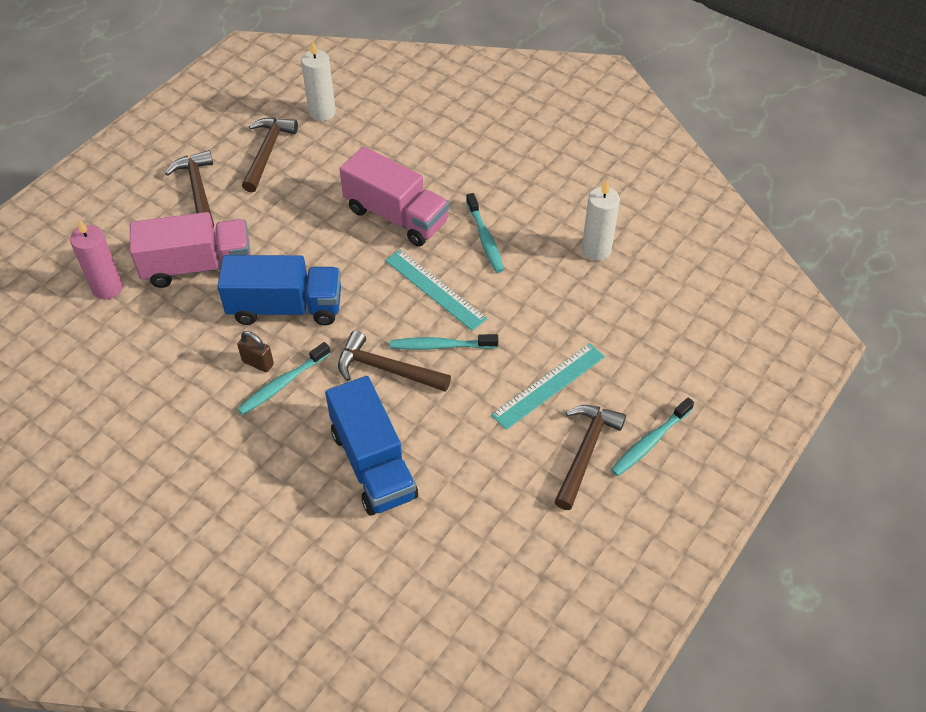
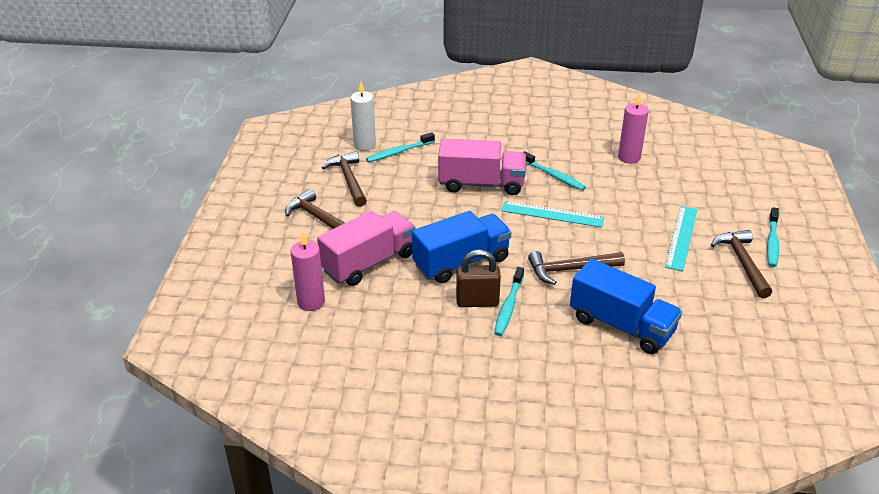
camera: 30 degrees left, 15 degrees down
brown padlock [237,331,274,372] -> brown padlock [456,250,501,307], size x1.57
turquoise toothbrush [390,334,498,350] -> turquoise toothbrush moved to [366,132,435,162]
white candle [582,180,620,261] -> pink candle [618,93,649,164]

